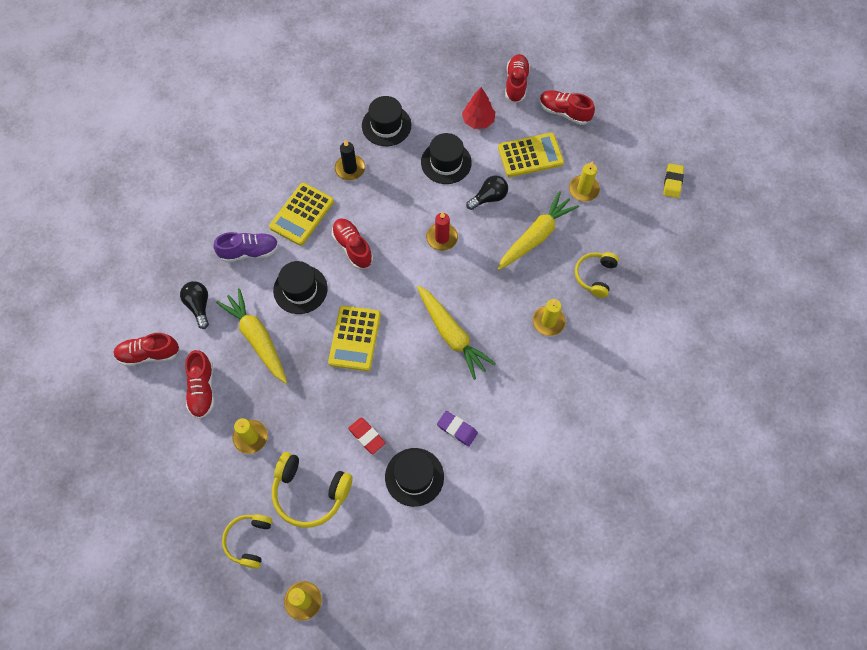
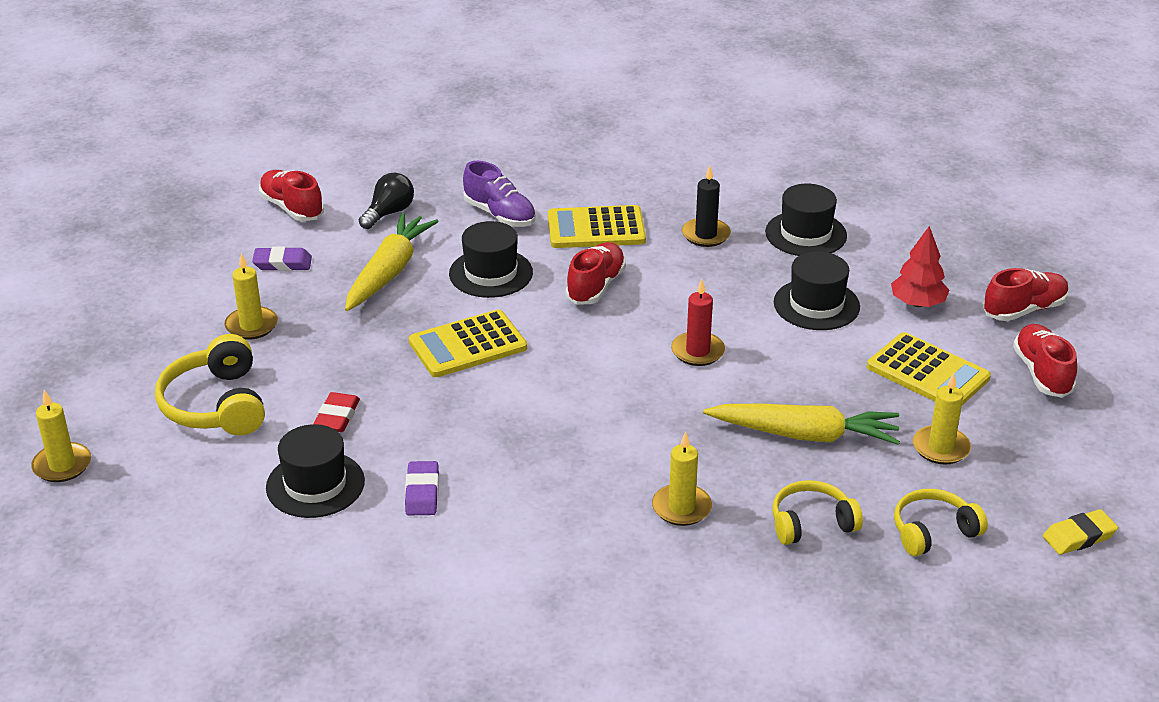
camera: 55 degrees right, 30 degrees down
red shoe [185,350,215,419] -> purple eraser [252,246,312,271]
yellow headphones [222,514,272,569] -> yellow headphones moved to [894,489,988,556]
yellow carrot [417,285,496,380] -> none
black light bulb [466,175,508,210] -> none

